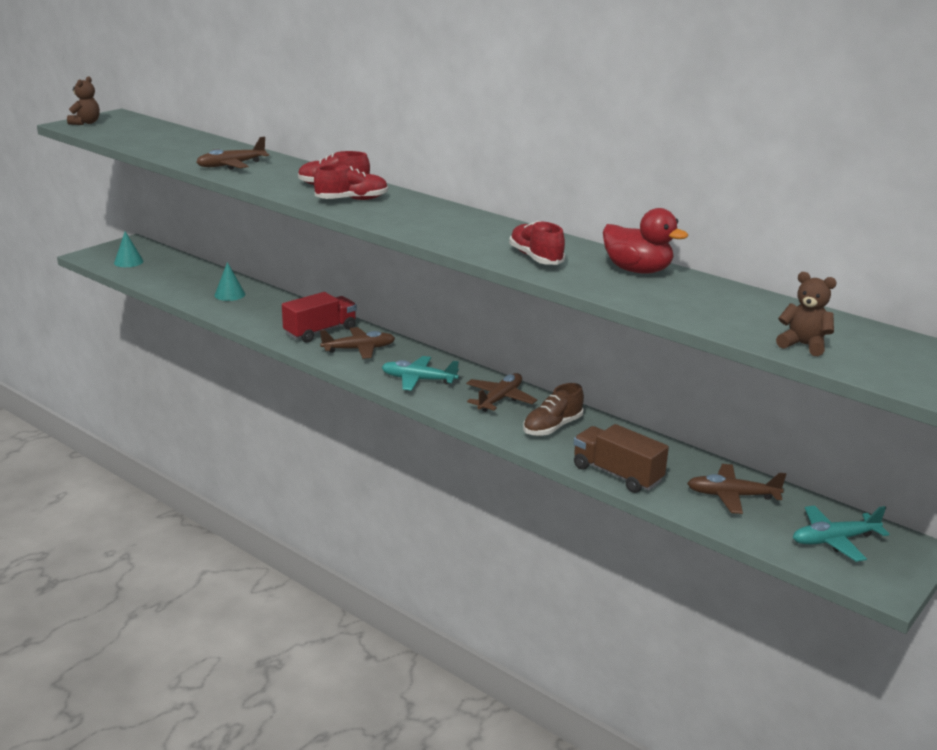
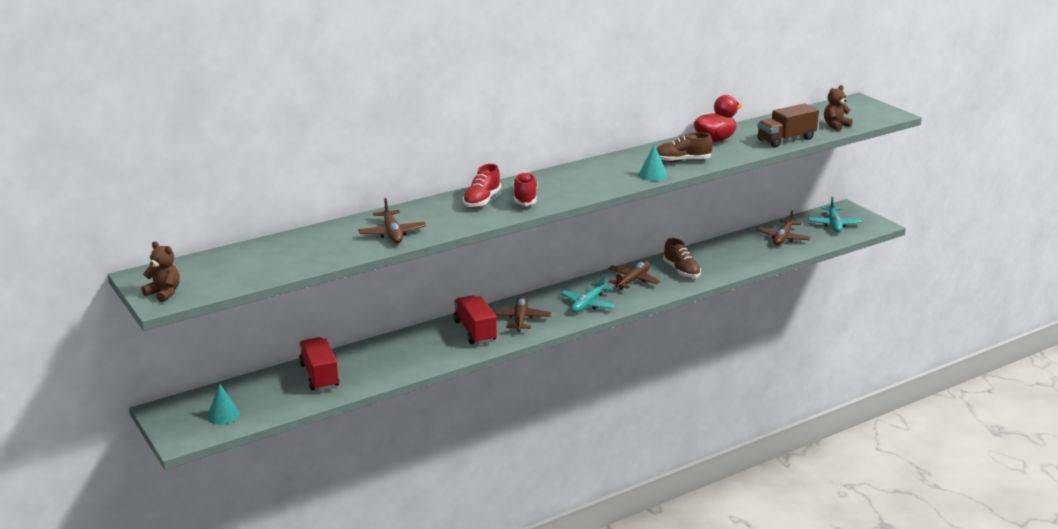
camera: 70 degrees left, 0 degrees up
turquoise cone [214,262,245,301] -> turquoise cone moved to [638,144,667,181]
brown plane [466,373,537,412] -> brown plane turned 75 degrees clockwise [608,261,660,290]
red shoe [509,221,565,265] -> brown shoe [656,132,713,162]
brown truck [574,424,669,493] -> brown truck moved to [757,103,819,148]
none -> red truck [299,337,339,391]

